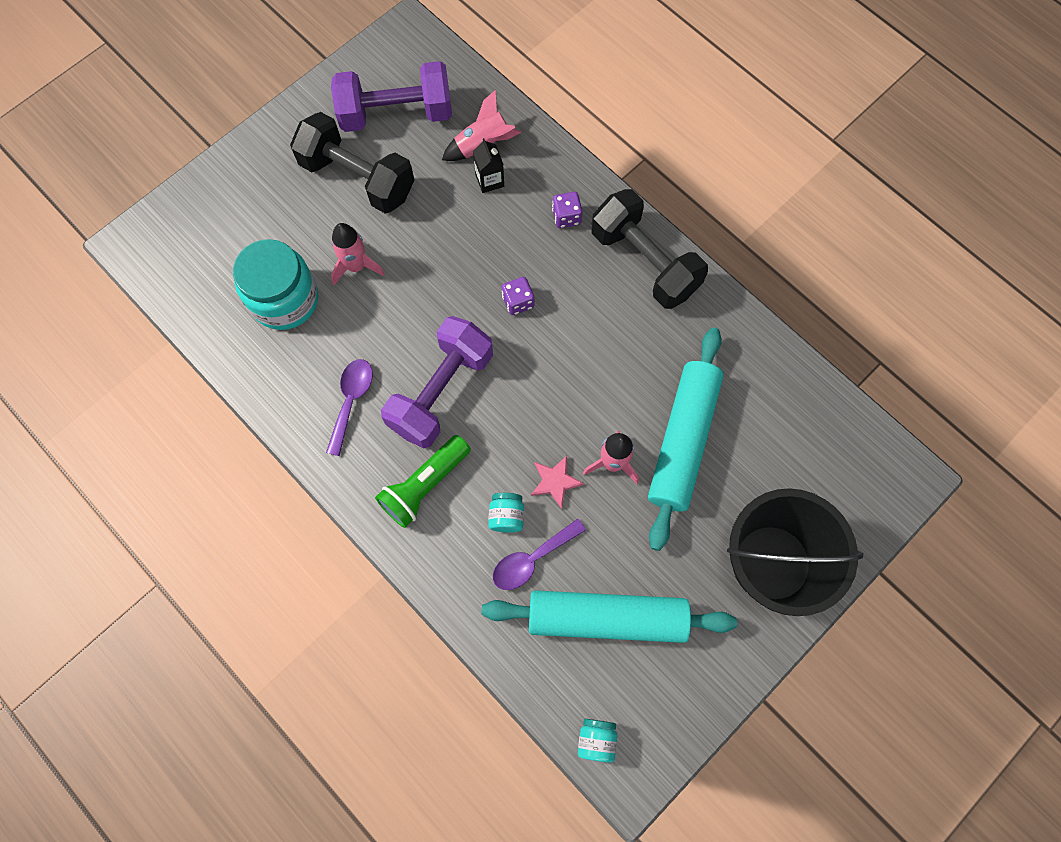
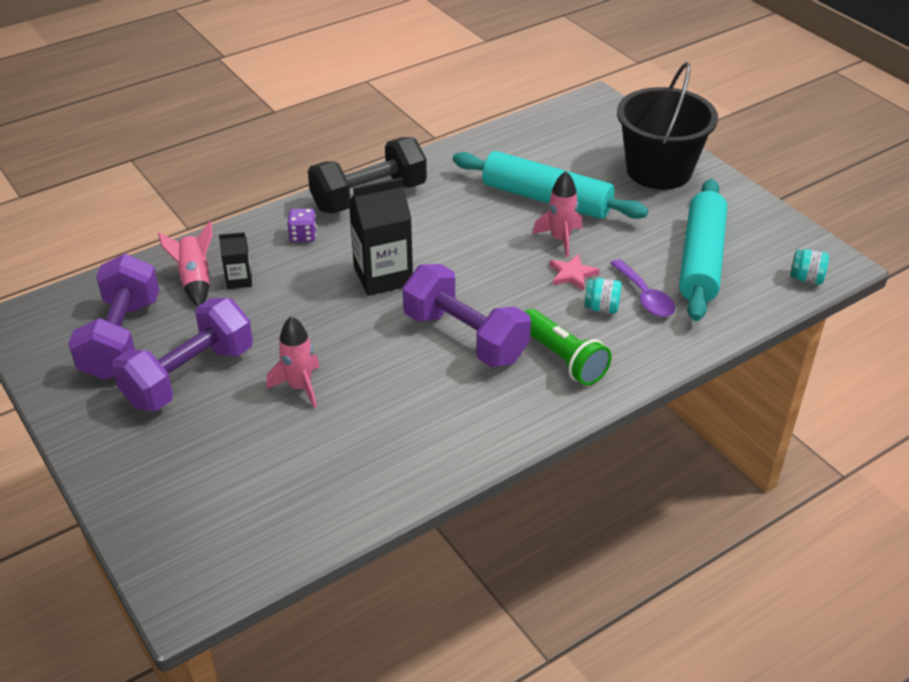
camera: 80 degrees left, 30 degrees down
turquoise jar [233,239,318,330] -> none
black dumbbell [290,112,414,214] -> purple dumbbell [112,298,253,411]
purple spoon [326,359,373,456] -> none
purple dice [502,277,535,315] -> black carton [349,178,413,296]

